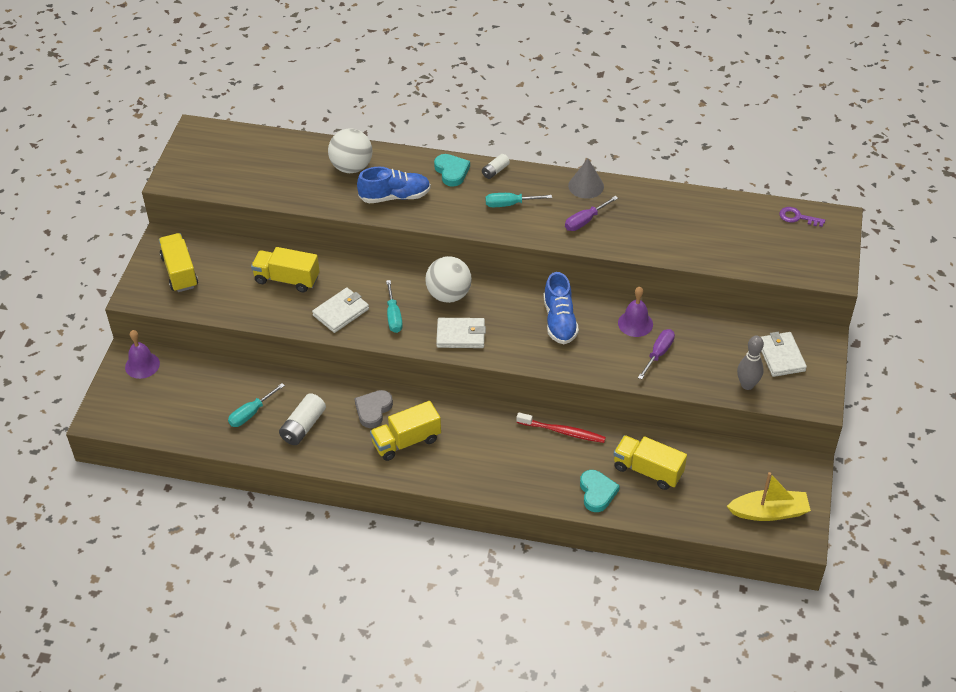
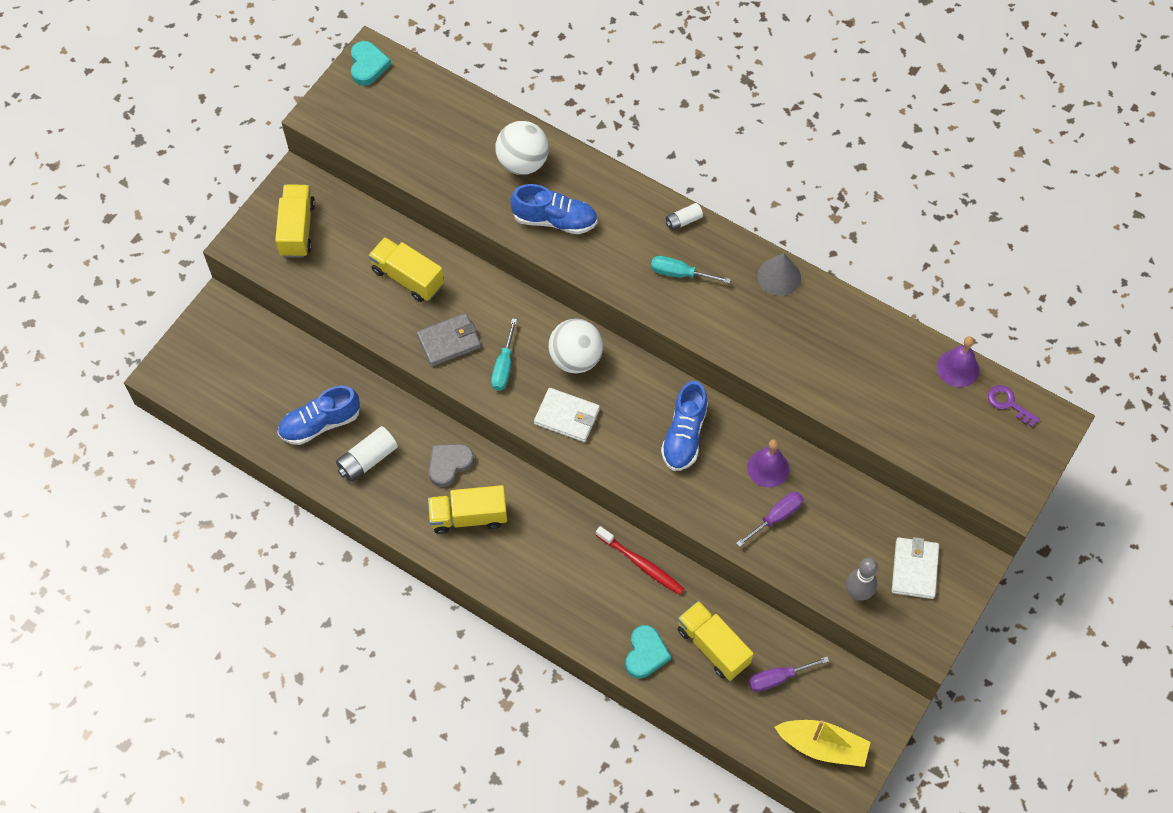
camera: 20 degrees right, 15 degrees up
purple bell [125,330,160,379] -> purple bell moved to [937,336,979,387]
turquoise screwdriver [228,383,285,427] -> blue shoe [278,386,360,445]
white wallet [312,287,369,333] -> grey wallet [416,313,481,367]
turquoise heart [434,154,470,187] -> turquoise heart moved to [351,41,391,86]
purple screwdriver [565,196,618,231] -> purple screwdriver moved to [748,657,829,692]

